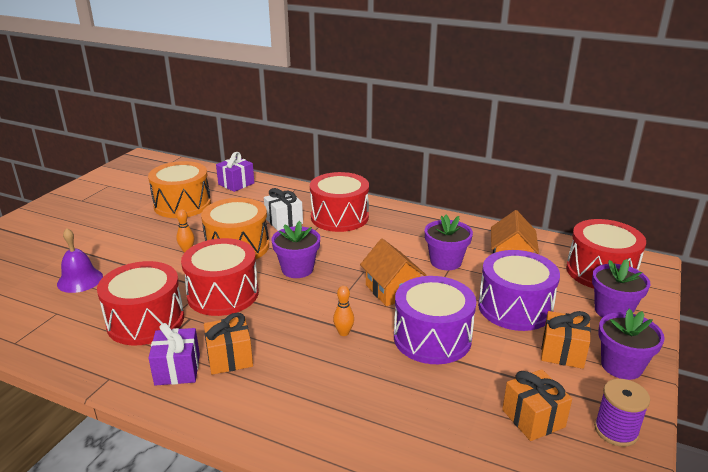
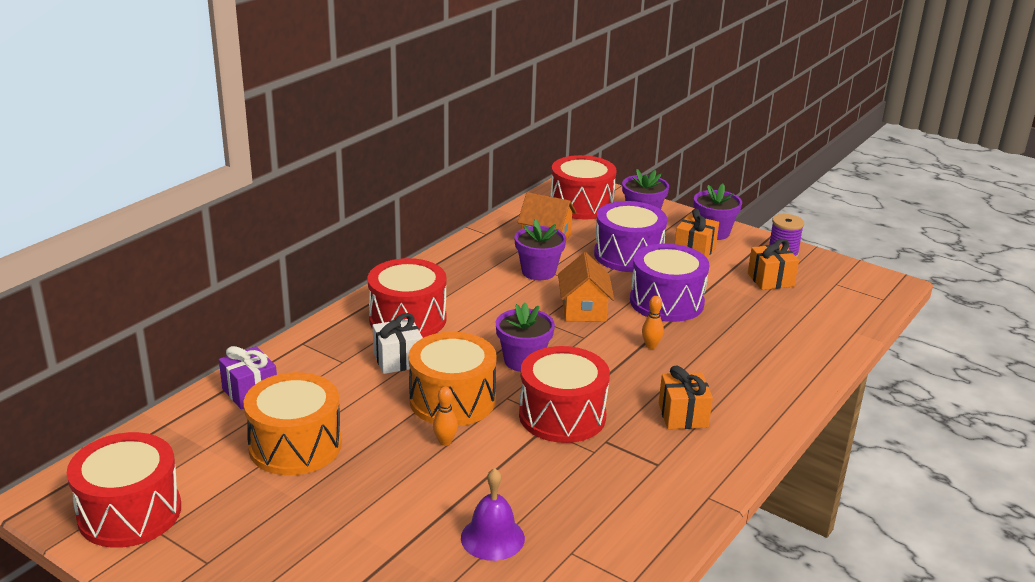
camera: 80 degrees left, 0 degrees up
red drum [97,261,184,346] -> red drum moved to [67,432,181,548]
purple gift [148,323,200,386] -> none
orange house [360,239,426,306] -> orange house turned 75 degrees counterclockwise [558,252,614,322]

